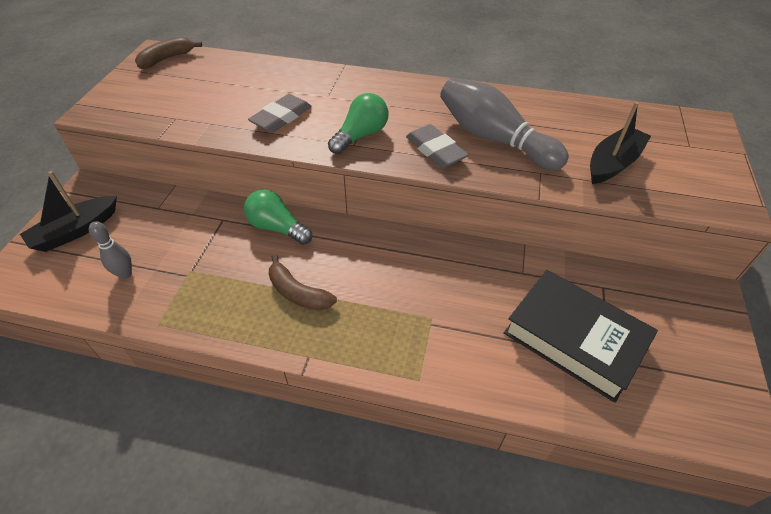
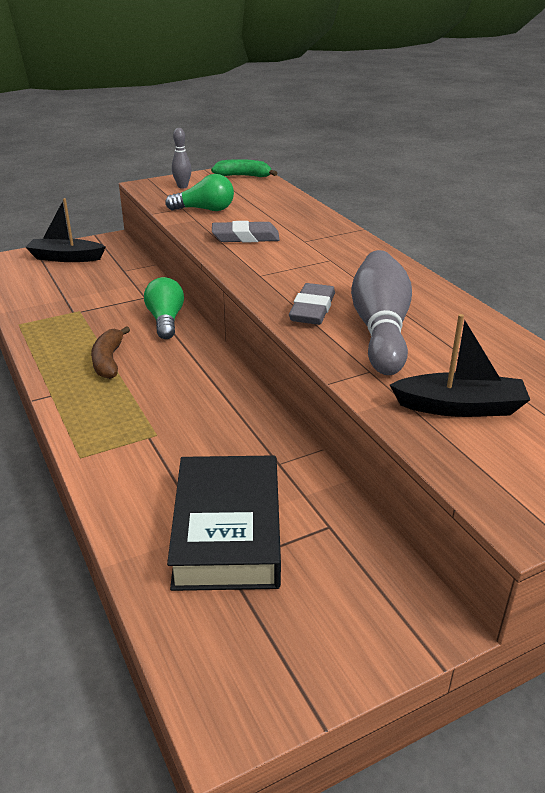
camera: 50 degrees right, 15 degrees down
grey bowling pin [89,221,132,279] -> grey bowling pin moved to [172,128,192,188]
brown banana [135,37,202,69] -> green banana [211,159,277,177]
green light bulb [328,93,389,154] -> green light bulb moved to [165,174,234,211]

